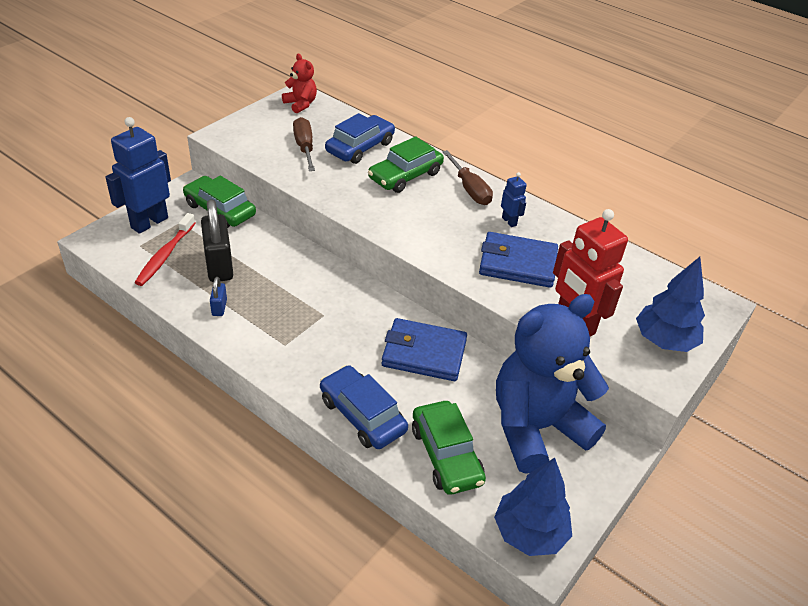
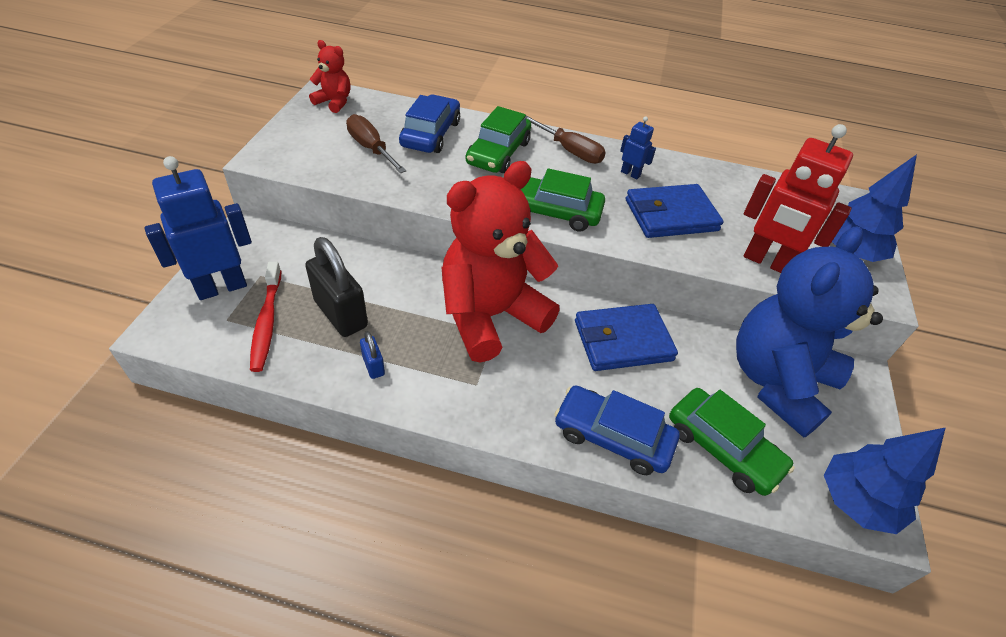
camera: 25 degrees left, 5 degrees up
blue robot [105,117,171,234] -> blue robot turned 45 degrees clockwise [145,156,252,300]
green car [183,176,256,228] -> green car moved to [521,168,605,232]
none -> red teddy bear [441,161,560,363]

